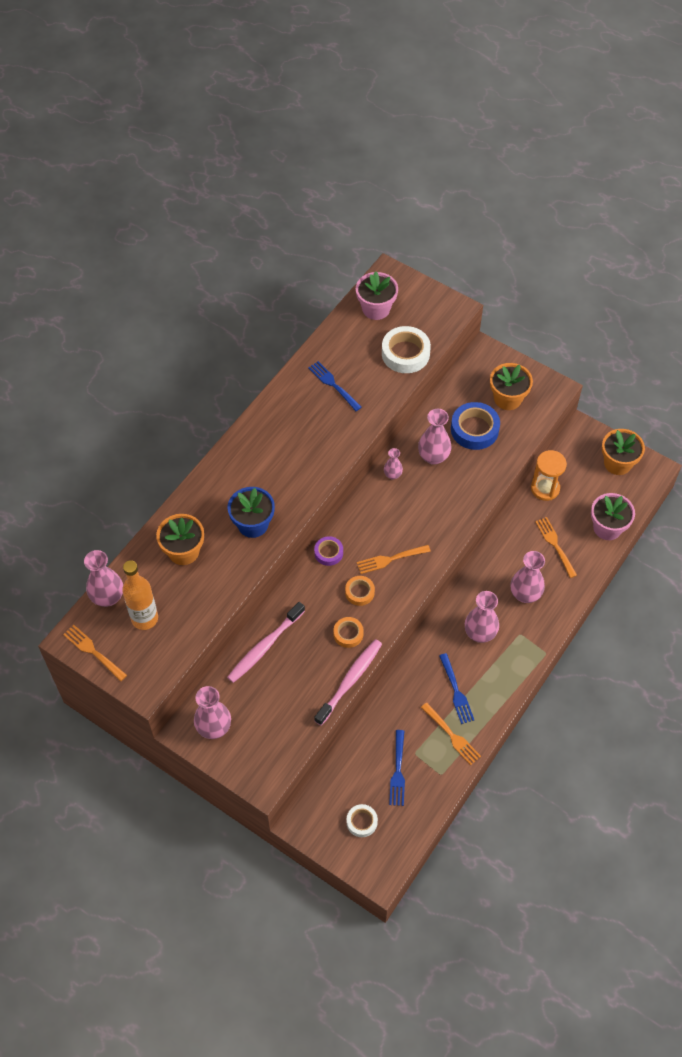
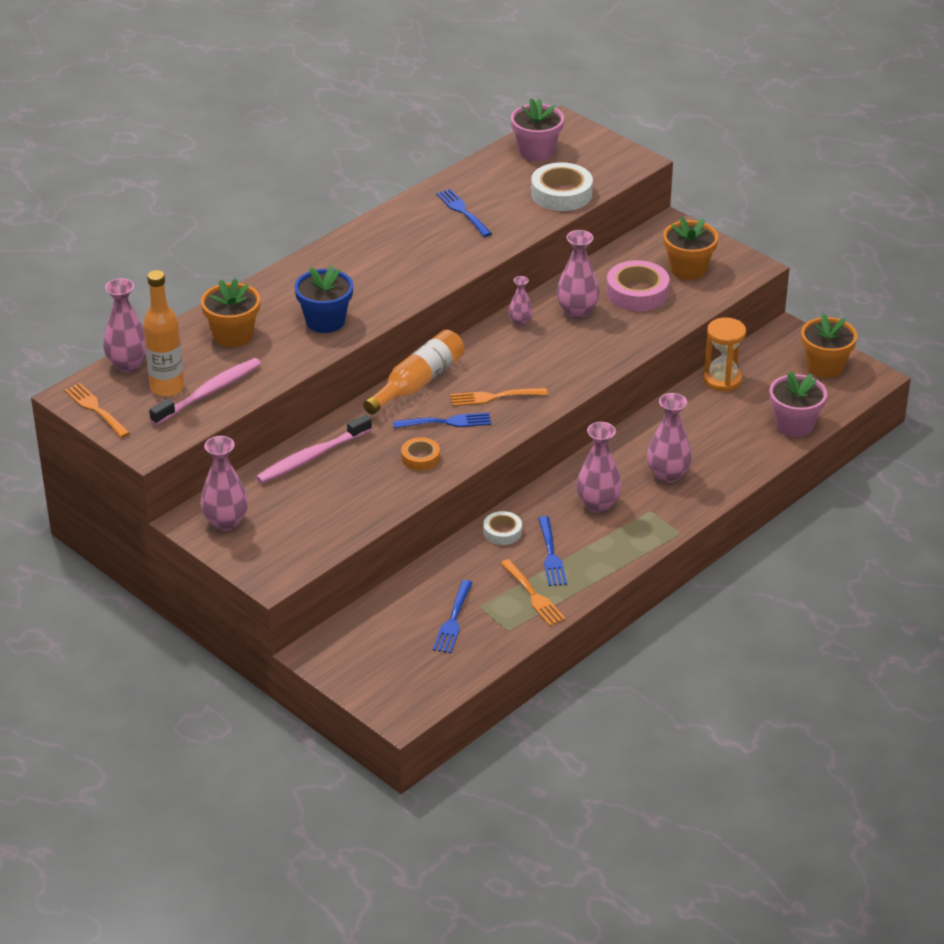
camera: 10 degrees right, 20 degrees down
purple tape [314,536,343,566] -> orange bottle [363,330,464,414]
pink toothbrush [314,639,382,726] -> pink toothbrush moved to [149,358,261,425]
orange tape [345,576,375,606] -> blue fork [393,412,491,428]
white tape [346,804,378,837] -> white tape moved to [483,511,522,545]
blue tape [451,402,500,450] -> pink tape [606,260,670,311]
orange fork [535,517,577,578] -> none

